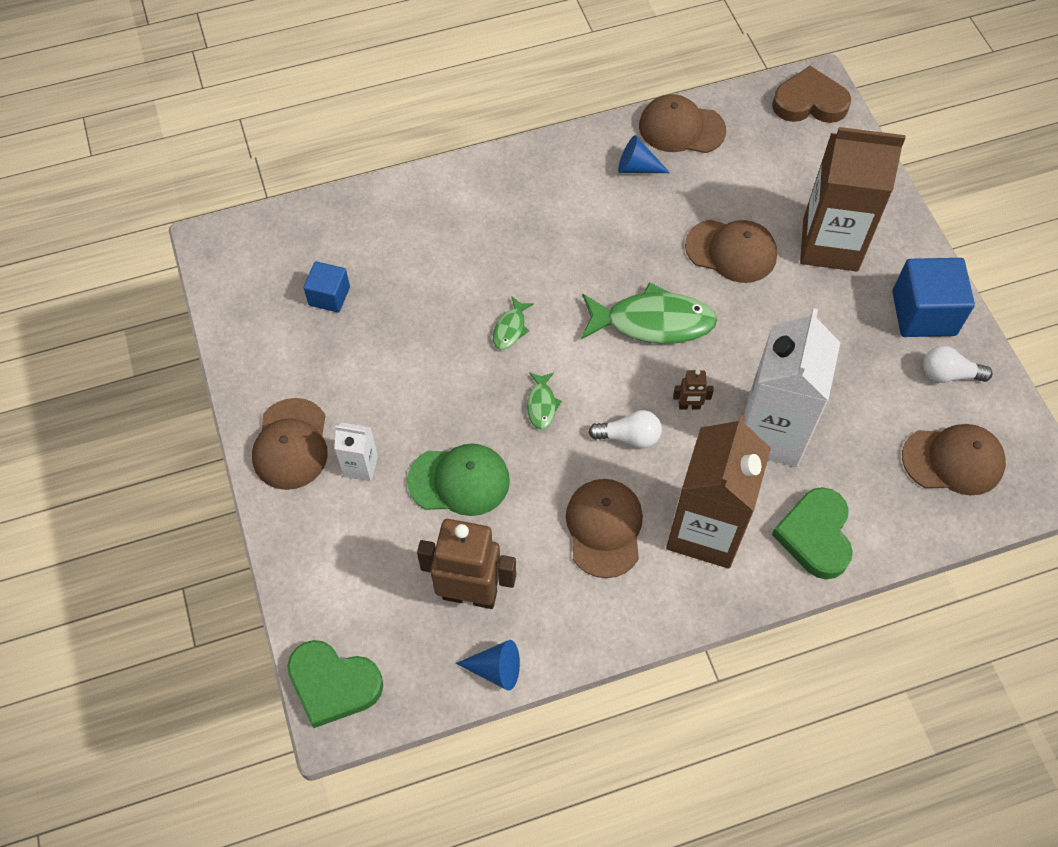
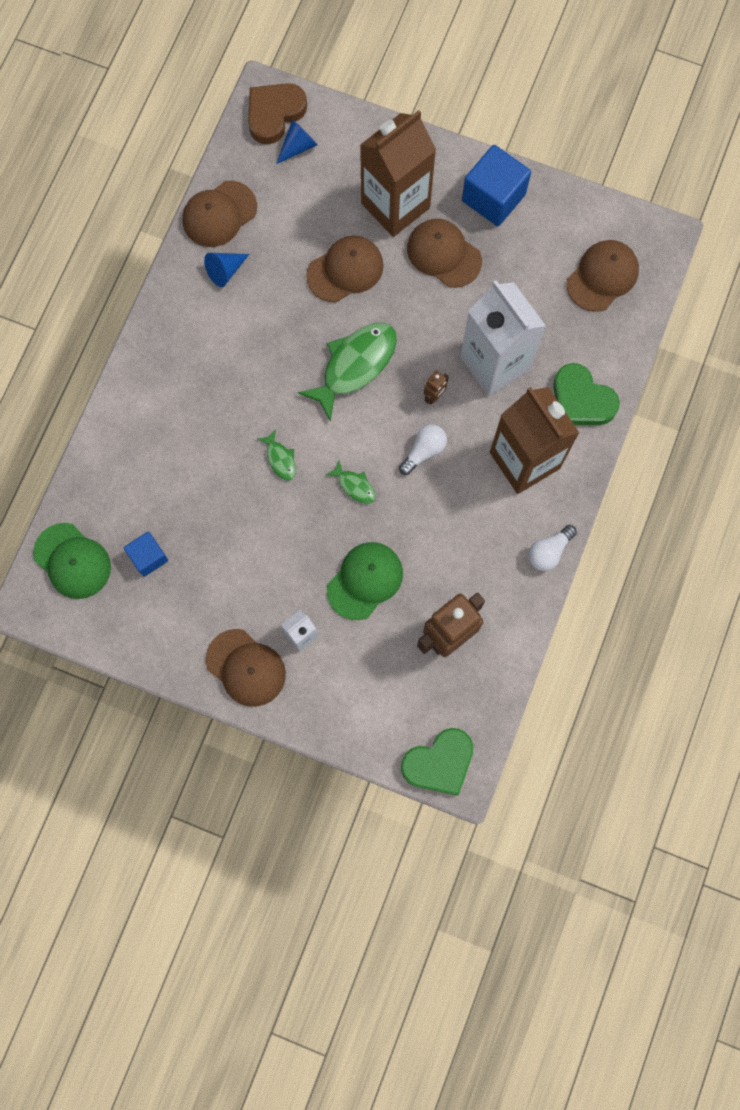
camera: 50 degrees left, 15 degrees up
blue cone [456,640,520,691] -> blue cone moved to [276,119,318,164]
brown cap [566,479,643,578] -> brown cap moved to [407,219,482,288]
white light bulb [923,346,992,383] -> white light bulb moved to [528,525,577,571]
none -> green cap [33,523,111,599]

